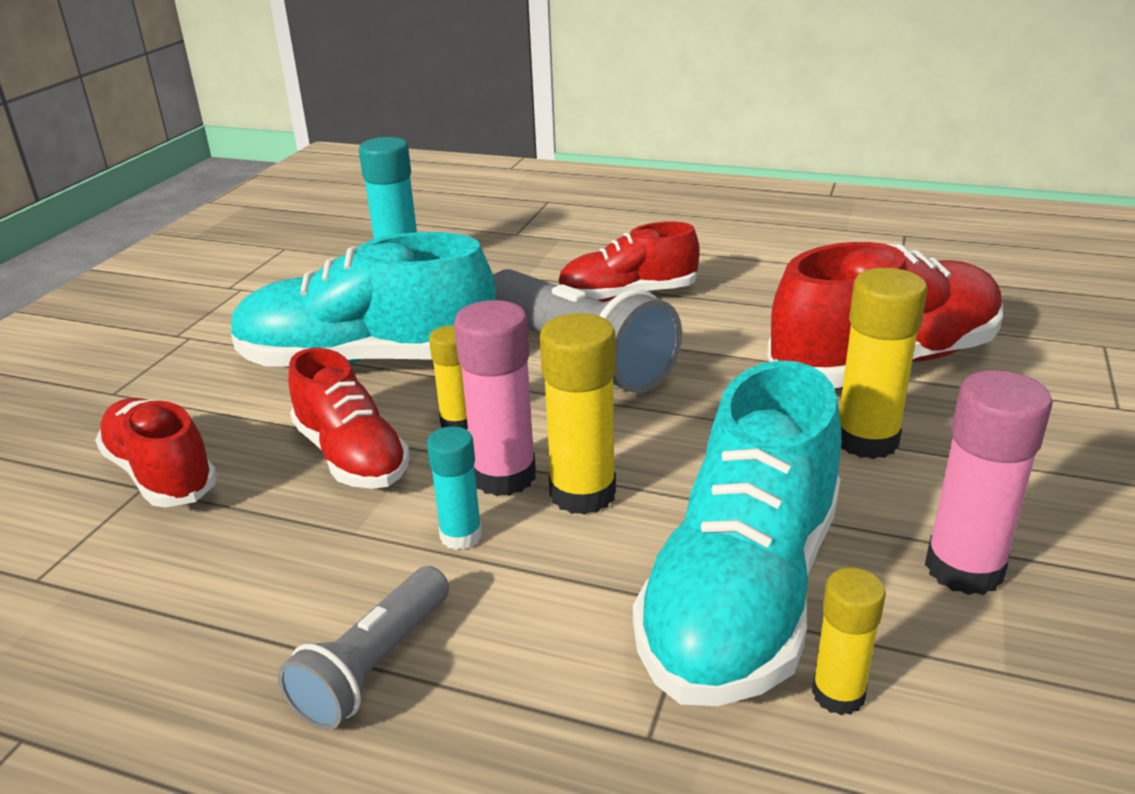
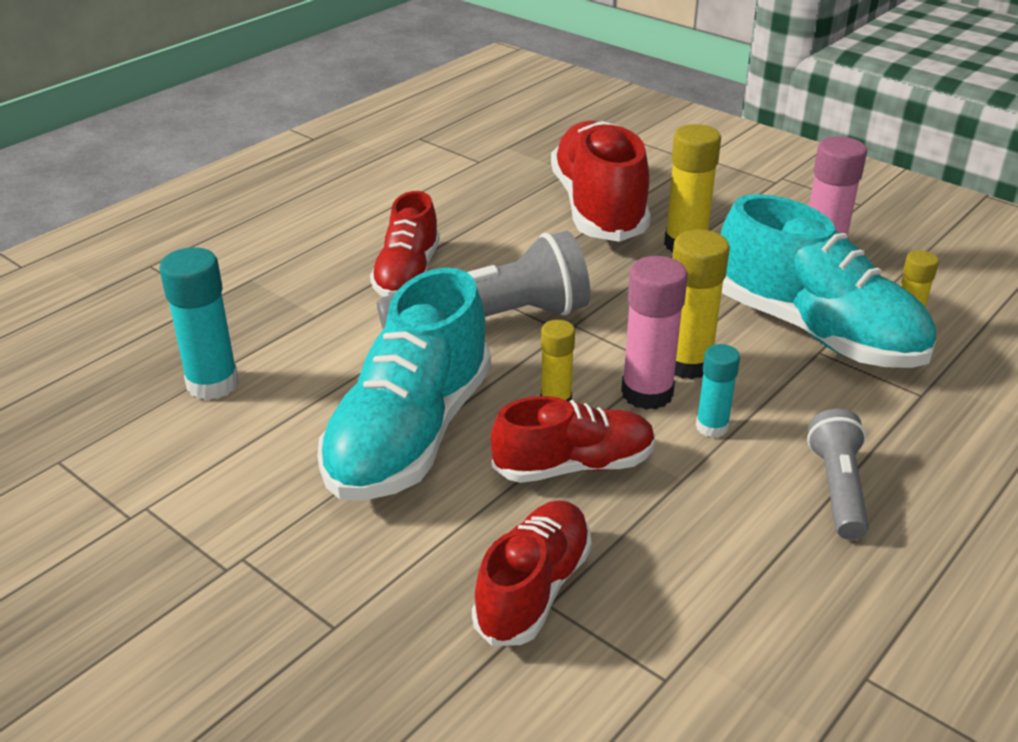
camera: 70 degrees left, 5 degrees up
red shoe [95,398,217,507] -> red shoe turned 135 degrees clockwise [472,500,592,646]
grey flashlight [278,566,449,730] -> grey flashlight turned 135 degrees counterclockwise [807,409,869,540]

